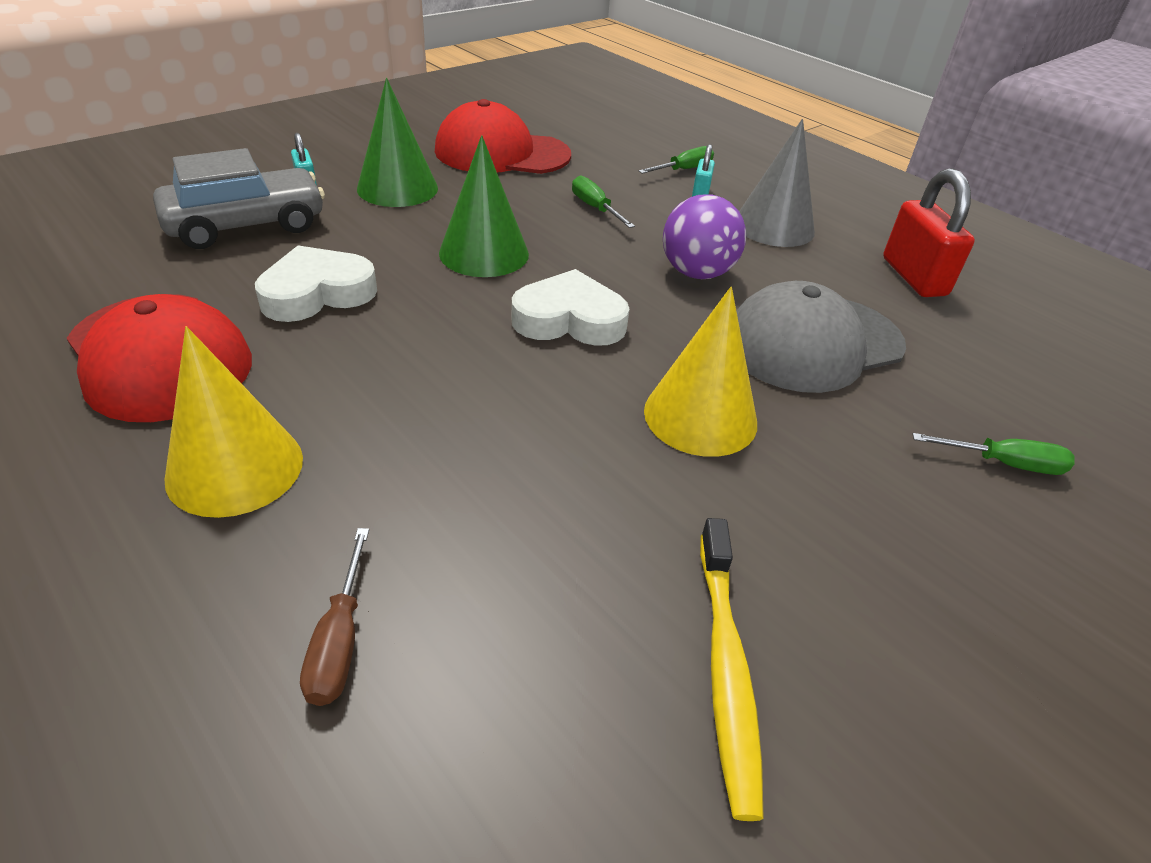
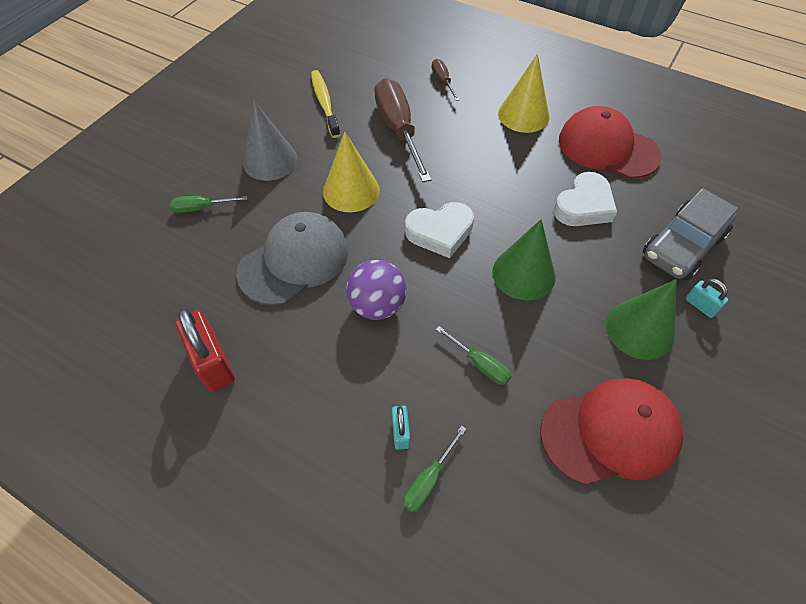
camera: 165 degrees right, 15 degrees up
grey cone [739,119,815,247] -> grey cone moved to [243,101,298,181]
none -> brown screwdriver [375,78,432,182]

